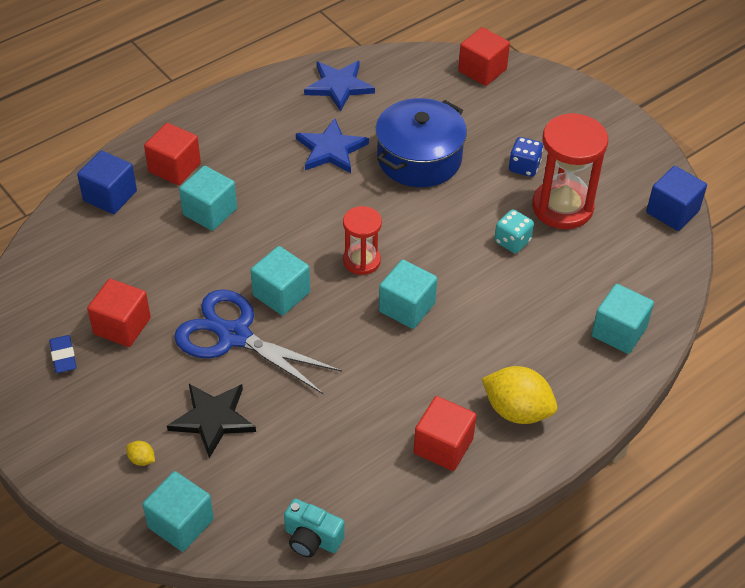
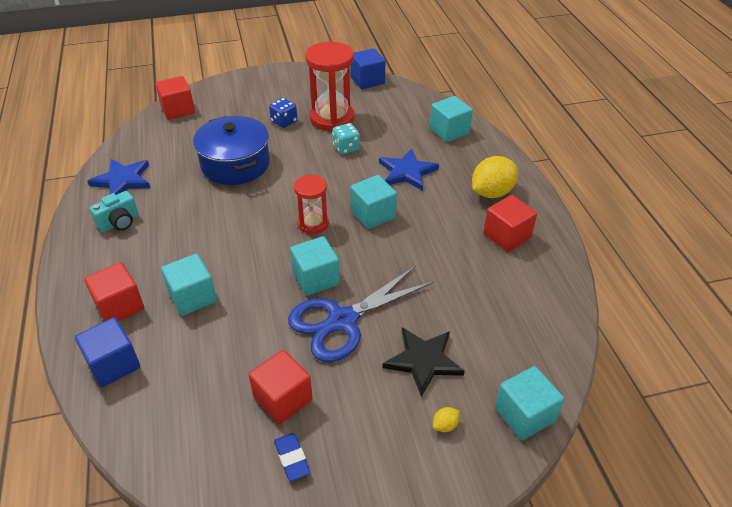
camera: 65 degrees left, 5 degrees down
blue eraser [49,335,76,373] -> blue eraser turned 60 degrees clockwise [274,433,310,481]
turquoise camera [284,499,345,558] -> turquoise camera moved to [89,191,139,232]
blue star [296,118,369,173] -> blue star moved to [379,148,439,191]

